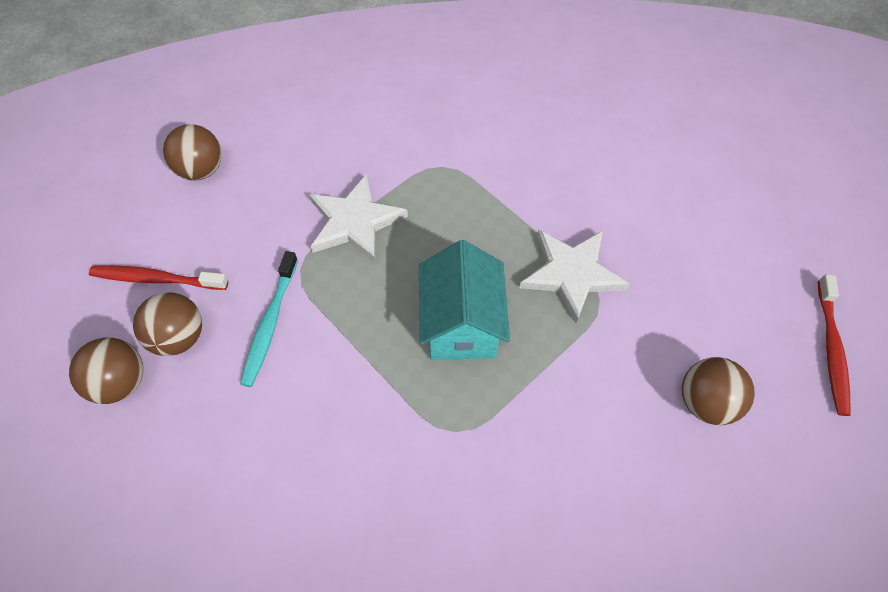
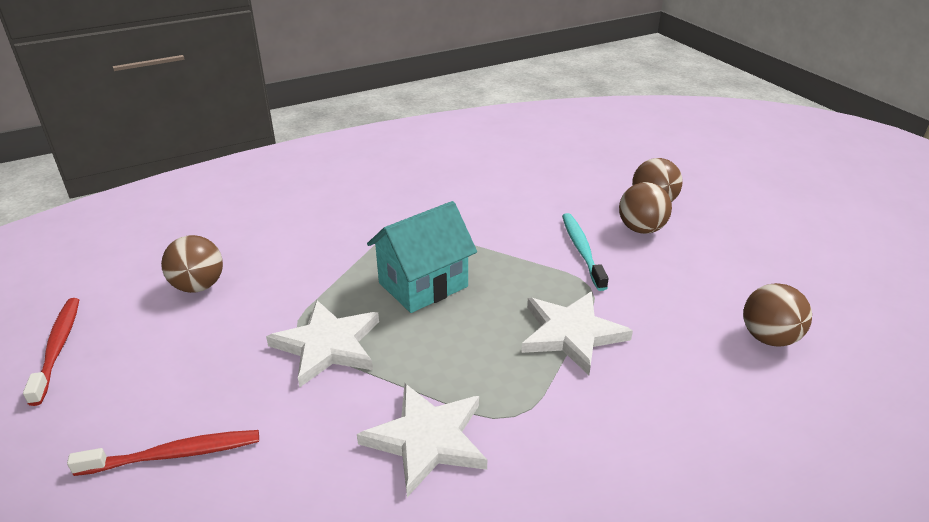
camera: 160 degrees right, 25 degrees down
red toothbrush [89,265,228,290] -> red toothbrush moved to [67,430,259,476]
turquoise house [419,240,510,360] -> turquoise house turned 75 degrees clockwise [367,201,477,313]
none -> white star [357,383,487,497]

